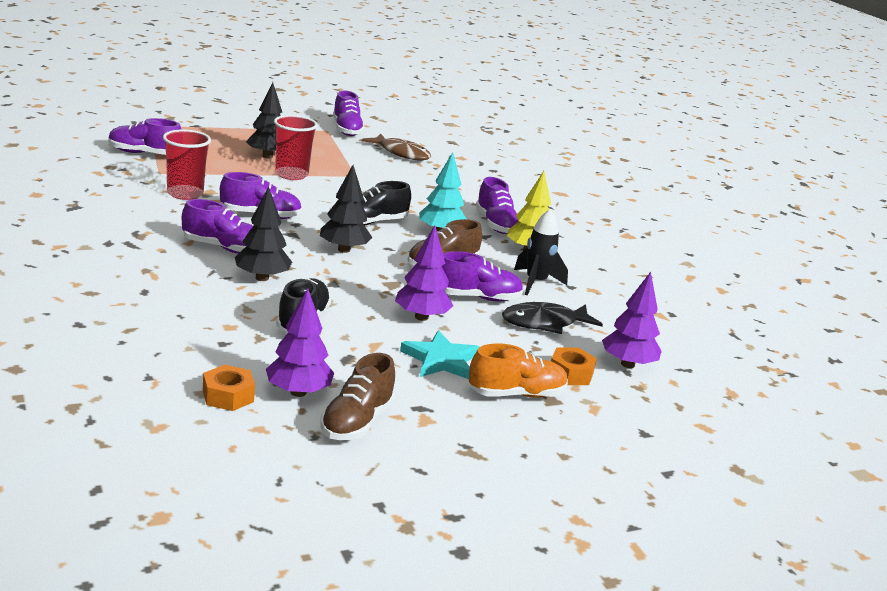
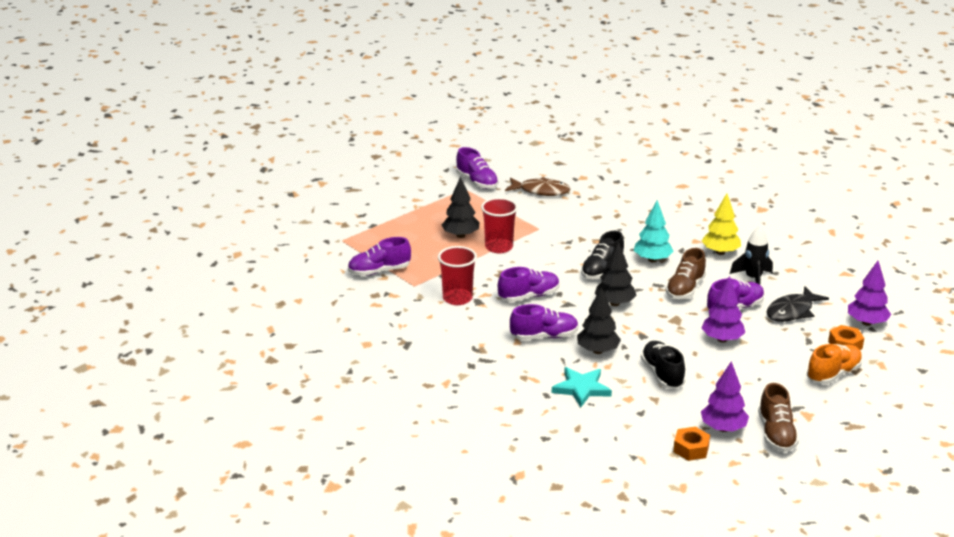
camera: 20 degrees left, 5 degrees up
turquoise star [400,330,479,379] -> turquoise star moved to [552,367,612,407]
purple shoe [476,177,519,234] -> none

